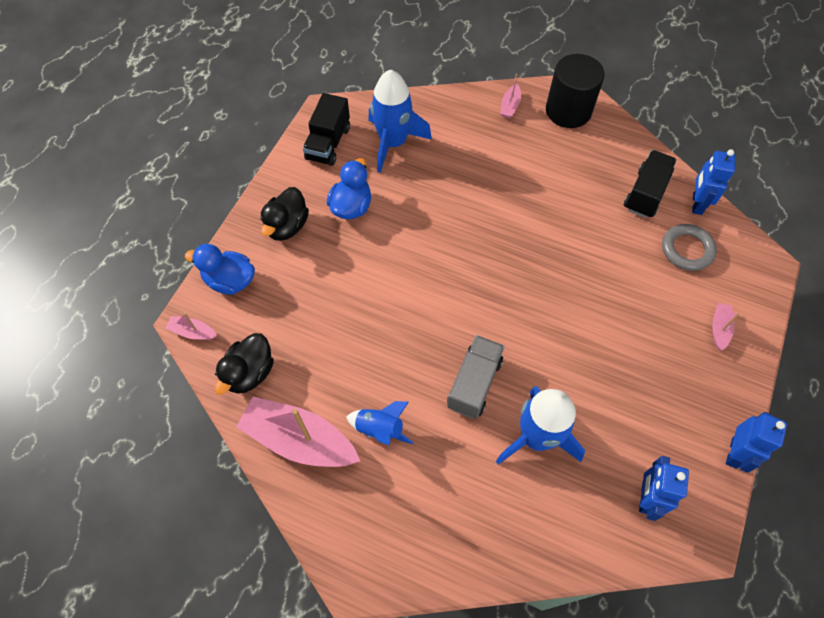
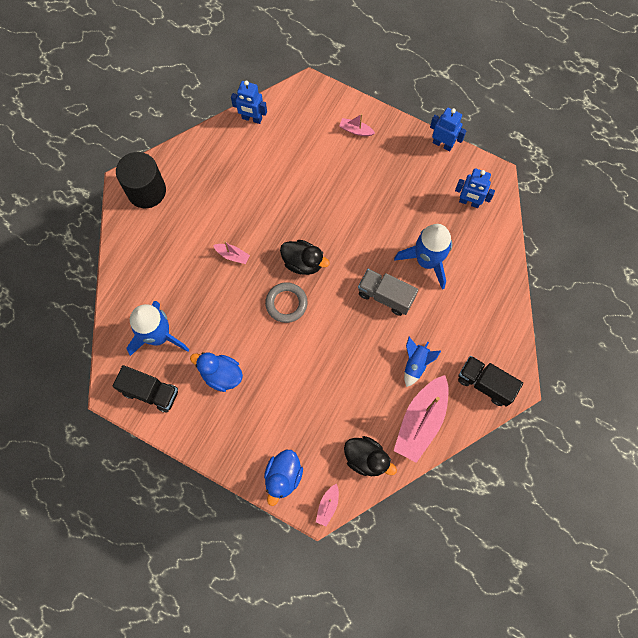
camera: 85 degrees left, 10 degrees up
black duck [260,187,309,241] -> black duck moved to [280,240,330,275]
pink boat [500,74,521,119] -> pink boat moved to [213,241,250,264]
black truck [624,150,677,218] -> black truck moved to [458,356,523,407]
grey ring [662,224,717,271] -> grey ring moved to [265,282,308,323]

